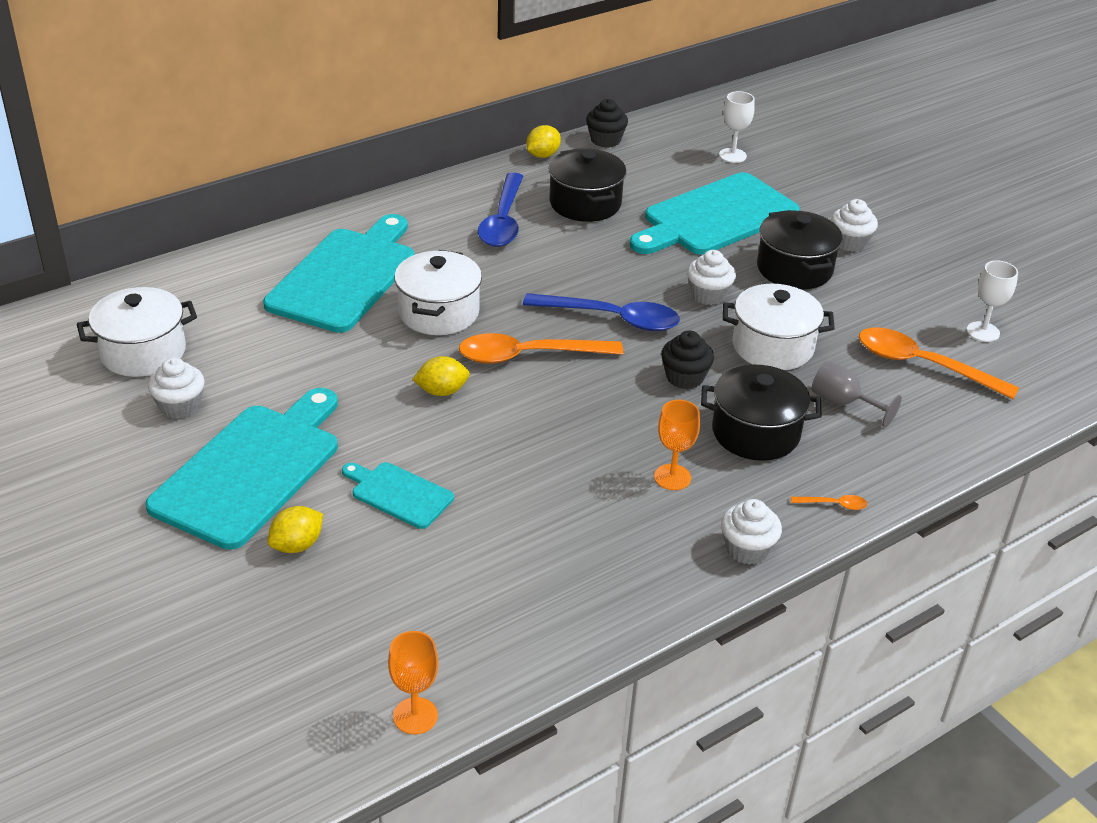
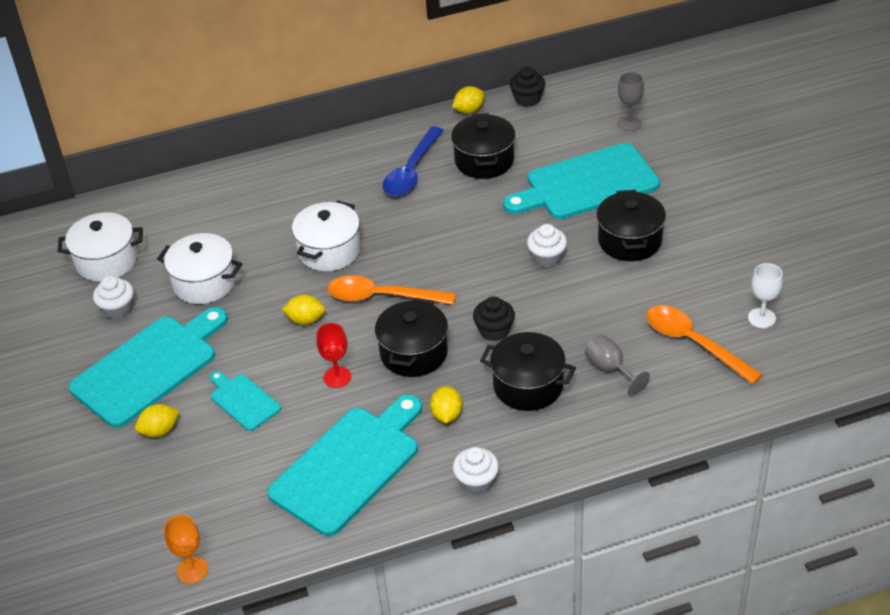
camera: 20 degrees right, 5 degrees up
turquoise cutting board [263,214,414,333] -> turquoise cutting board moved to [268,394,422,536]
blue spoon [523,293,680,331] -> none
orange goblet [654,400,700,490] -> yellow lemon [430,386,463,423]
white goblet [719,91,755,163] -> grey goblet [618,72,644,131]
white pot [723,284,835,370] -> white pot moved to [157,233,242,304]
orange spoon [791,495,868,510] -> none
white cupcake [831,199,878,252] -> none
none -> red goblet [316,323,351,388]
none -> black pot [375,298,448,377]

